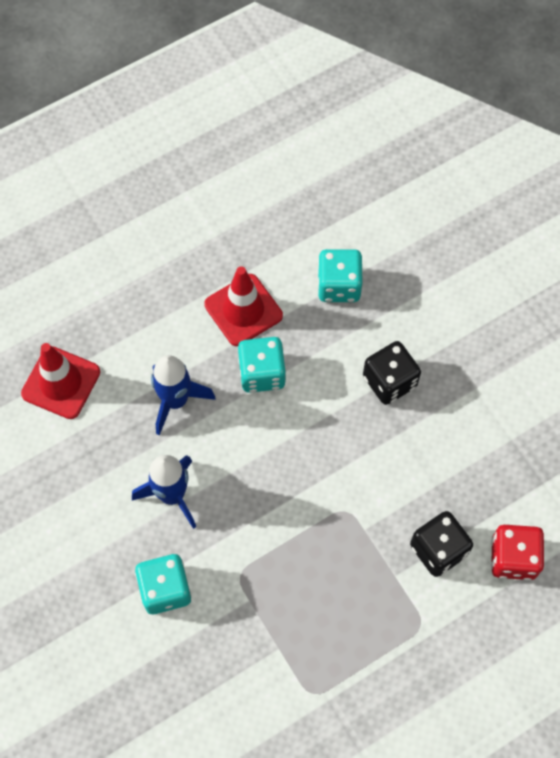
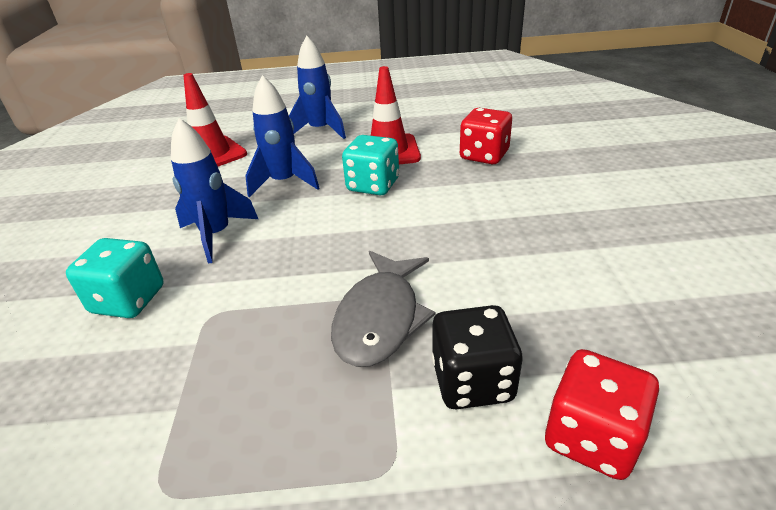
camera: 30 degrees right, 30 degrees down
turquoise dice [317,249,363,302] -> red dice [460,108,512,164]
black dice [363,341,421,405] -> none
none -> blue rocket [289,36,346,139]
none -> grey fish [331,251,435,367]

